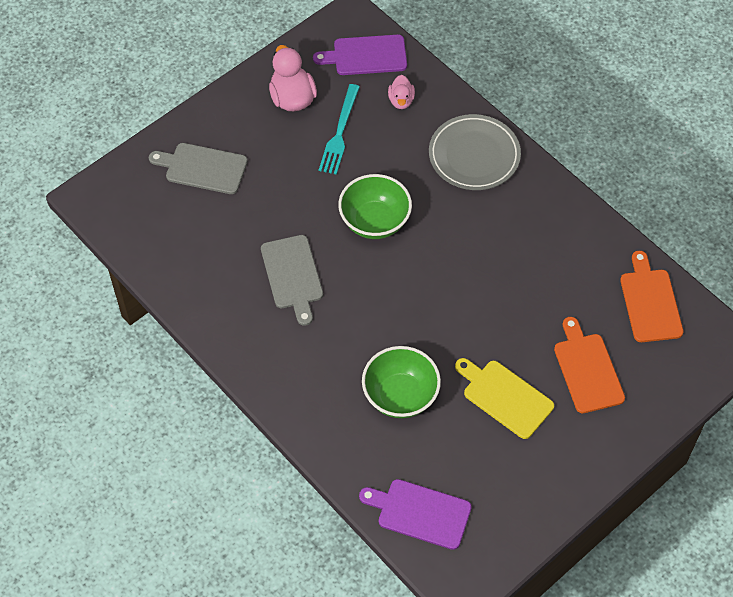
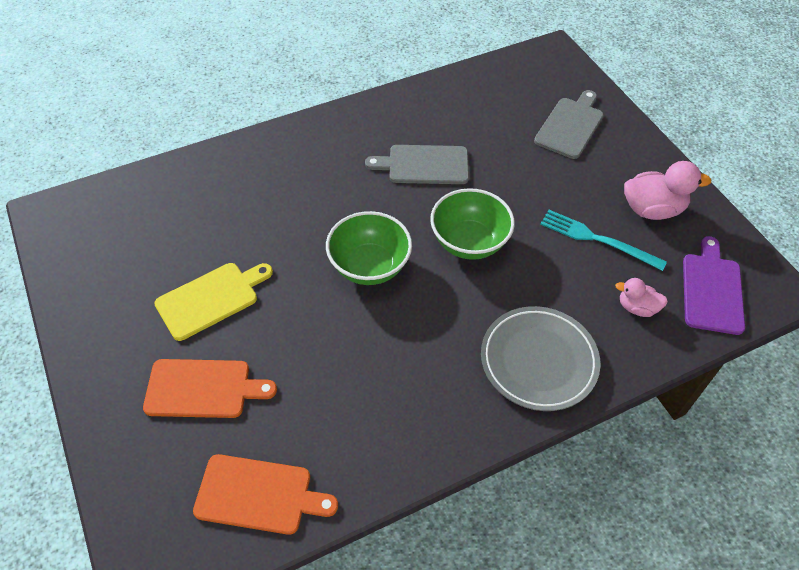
camera: 105 degrees right, 5 degrees down
purple cutting board [359,479,472,550] -> none
green bowl [362,346,441,418] -> green bowl moved to [326,211,412,285]

